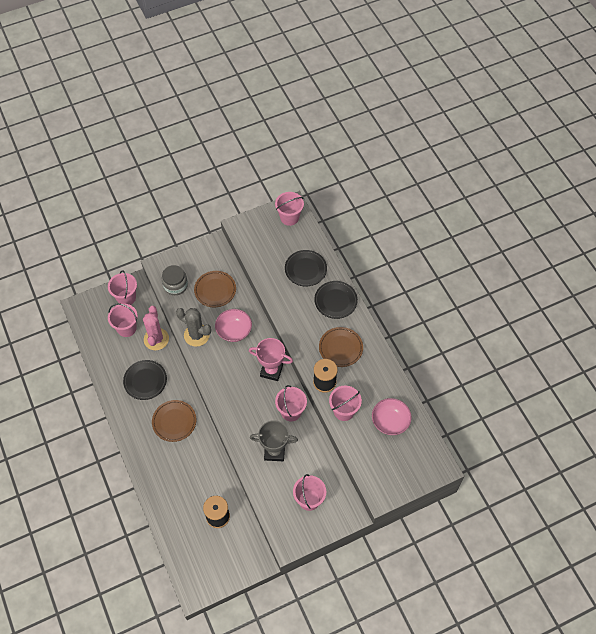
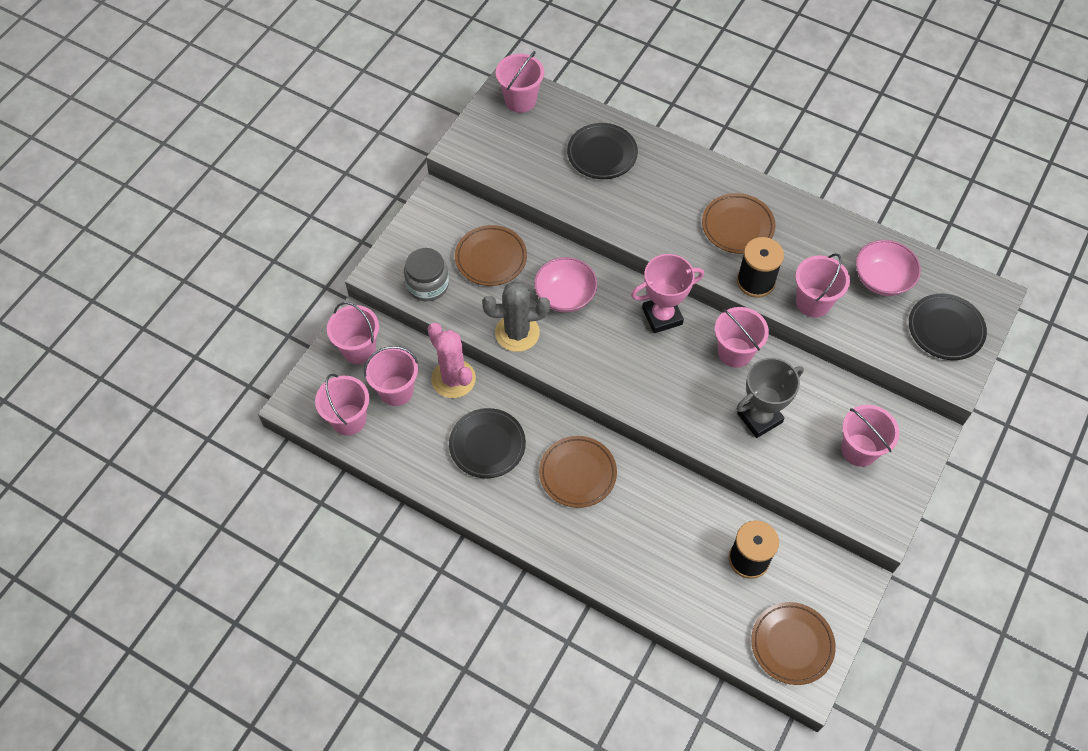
camera: 35 degrees left, 0 degrees up
black plate [314,281,358,319] -> black plate moved to [909,294,987,360]
none -> pink bucket [315,374,369,436]
none -> brown plate [751,602,836,685]

